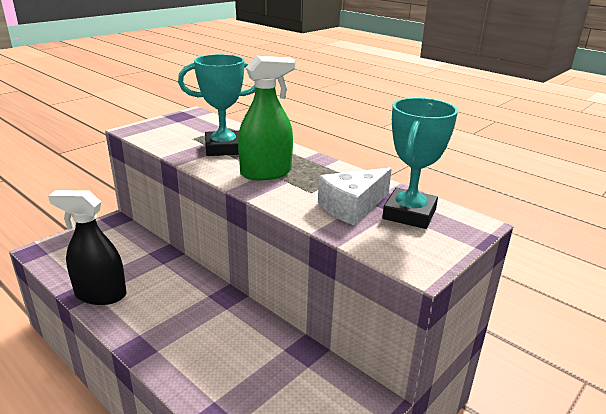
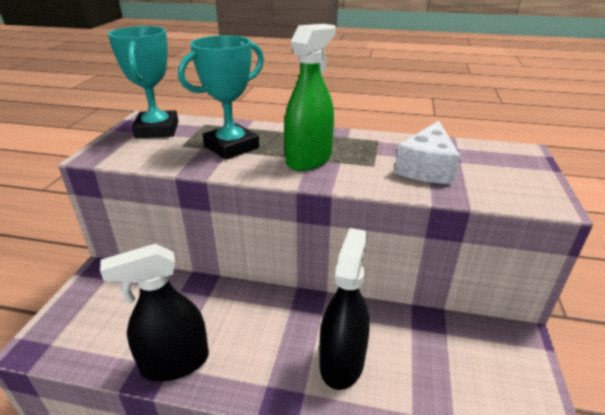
camera: 30 degrees left, 5 degrees up
turquoise trophy [382,98,458,229] -> turquoise trophy moved to [108,26,178,138]
none -> black spray bottle [319,228,370,390]

